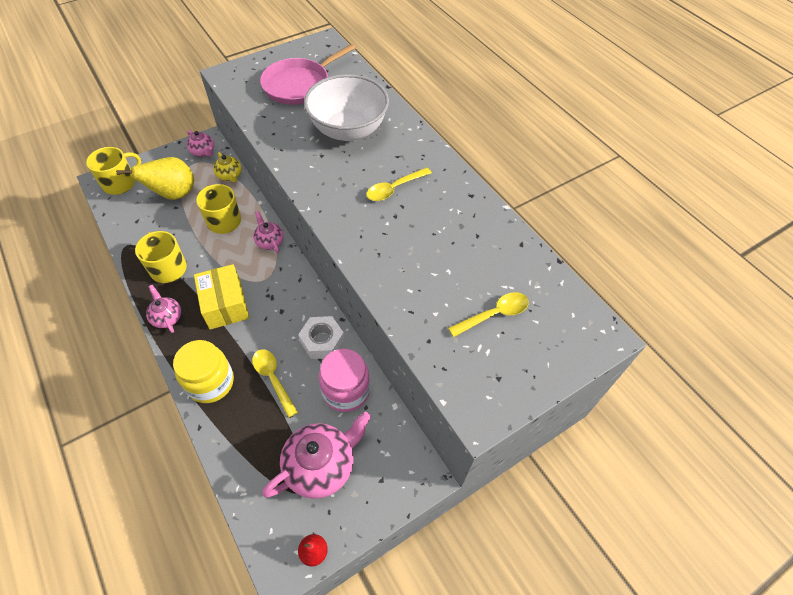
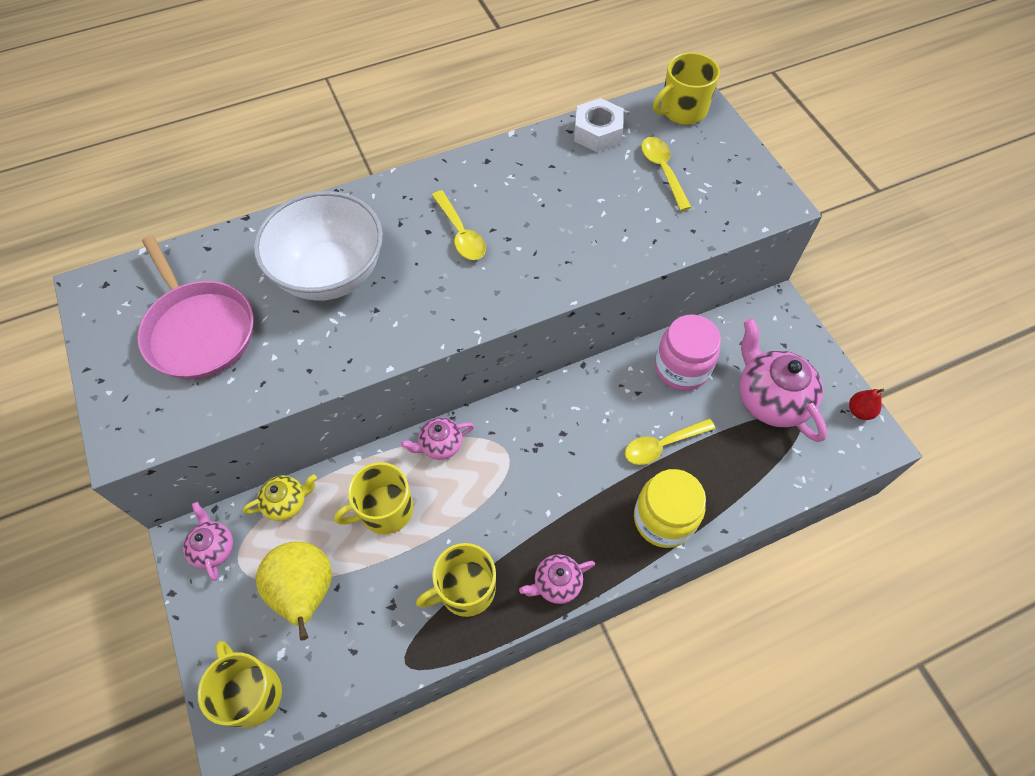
camera: 80 degrees left, 5 degrees up
pink teapot [187,130,214,157] -> pink teapot turned 75 degrees counterclockwise [183,502,233,581]
yellow box [194,264,249,330] -> none
white nut [298,316,345,359] -> white nut moved to [574,98,624,152]
none -> yellow mug [653,52,720,125]

